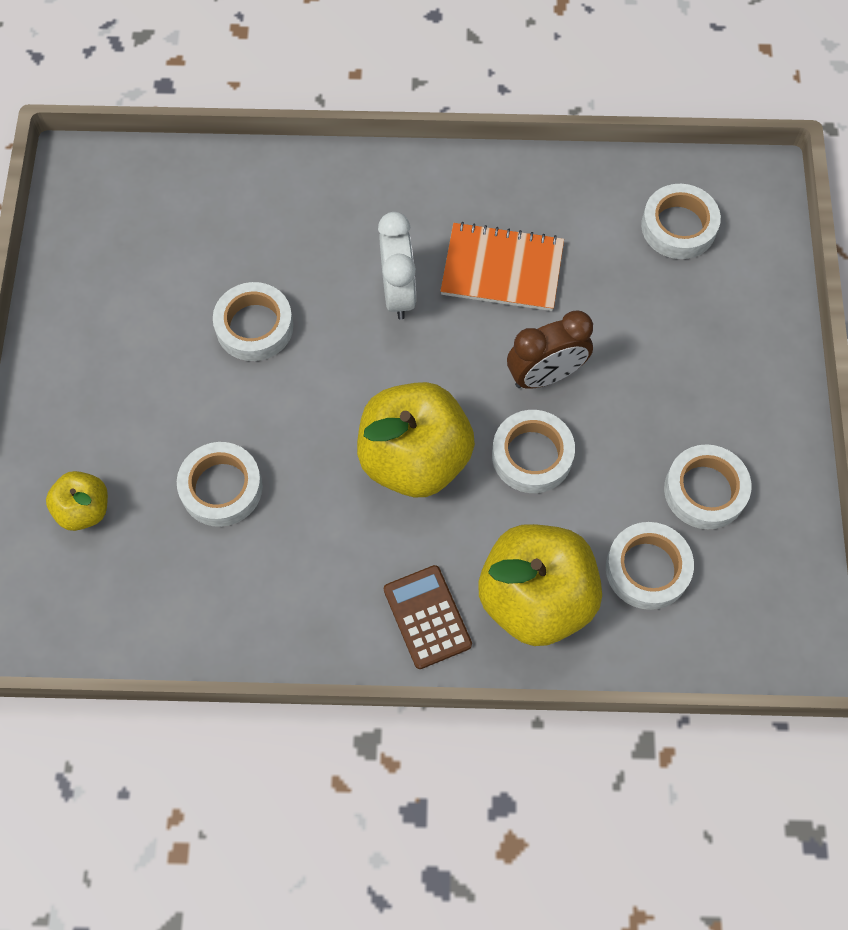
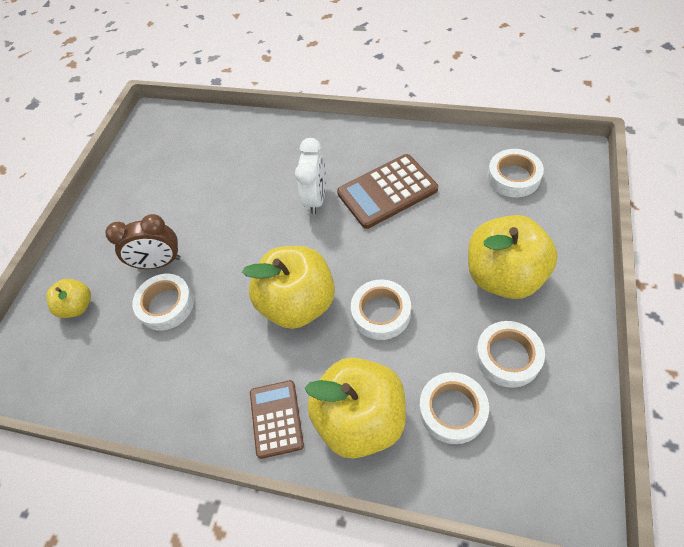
camera: 20 degrees right, 10 degrees down
white tape [213,282,293,361] -> none
orange notebook [440,222,564,311] -> brown calculator [337,154,438,229]
brown clock [507,311,593,389] -> brown clock moved to [105,214,181,269]
none -> yellow apple [468,215,558,299]

